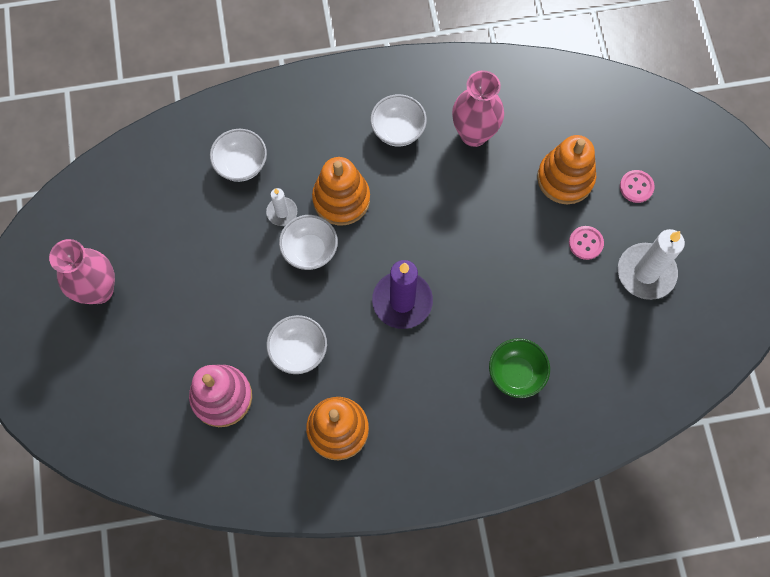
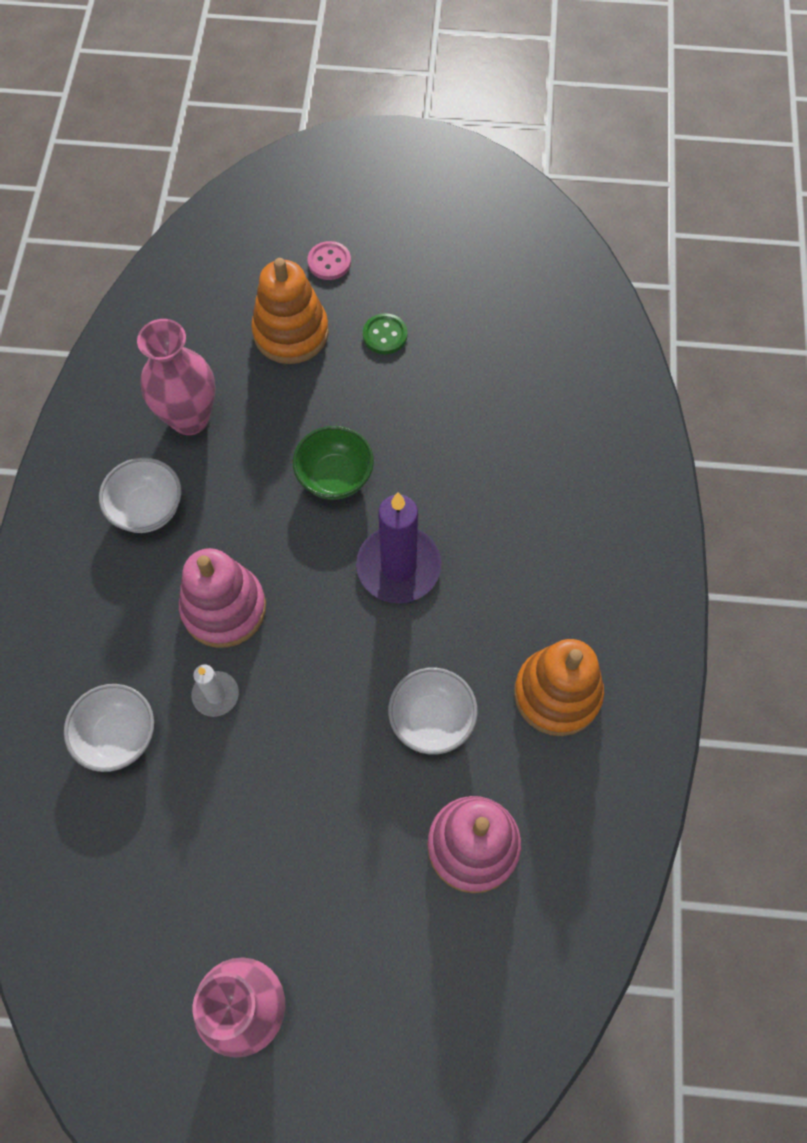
camera: 75 degrees left, 5 degrees down
white bowl [279,215,338,270] -> none
orange stacking toy [312,157,370,225] -> pink stacking toy [179,548,266,648]
green bowl [489,338,550,398] -> green bowl moved to [293,426,374,500]
pink button [569,226,604,260] -> green button [363,313,408,354]
white candle [618,229,685,300] -> none

